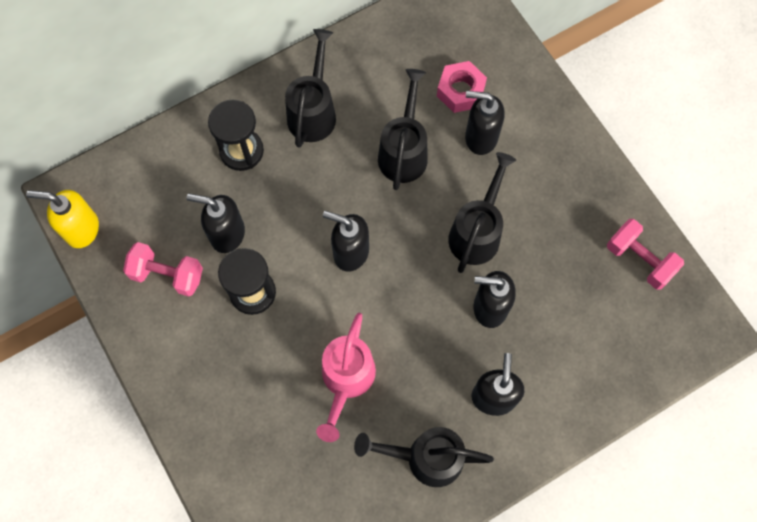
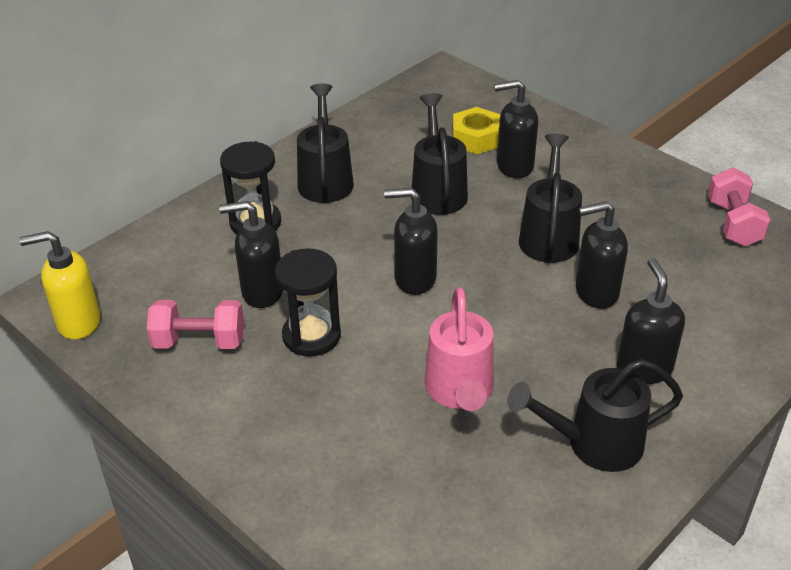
camera: 15 degrees left, 30 degrees down
pink nut [437,61,487,113] -> yellow nut [453,107,501,154]
pink dumbbell [607,219,684,290] -> pink dumbbell turned 60 degrees clockwise [708,168,771,247]

